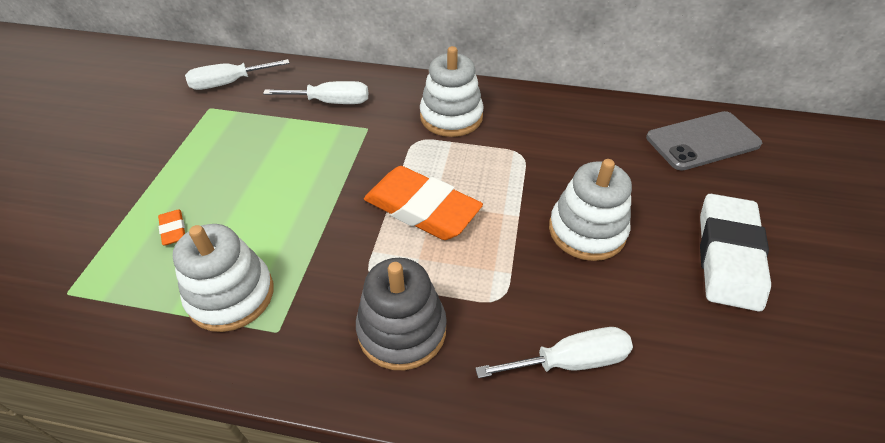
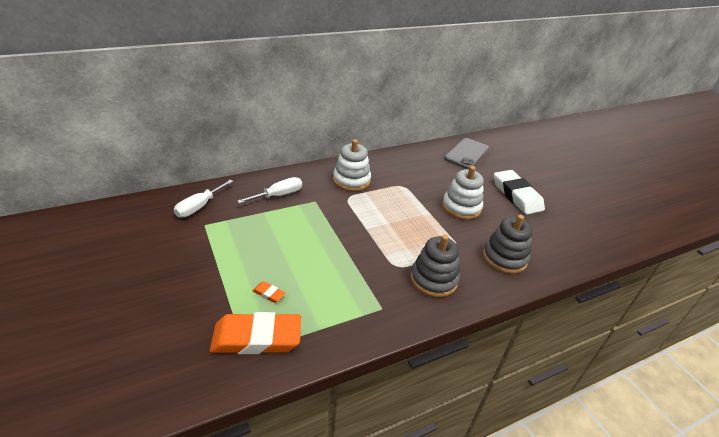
camera: 40 degrees left, 10 degrees down
white stacking toy [173,224,274,332] -> none
orange eraser [364,166,483,240] -> orange eraser moved to [210,312,301,354]
white screwdriver [475,327,633,378] -> grey stacking toy [483,215,533,274]

